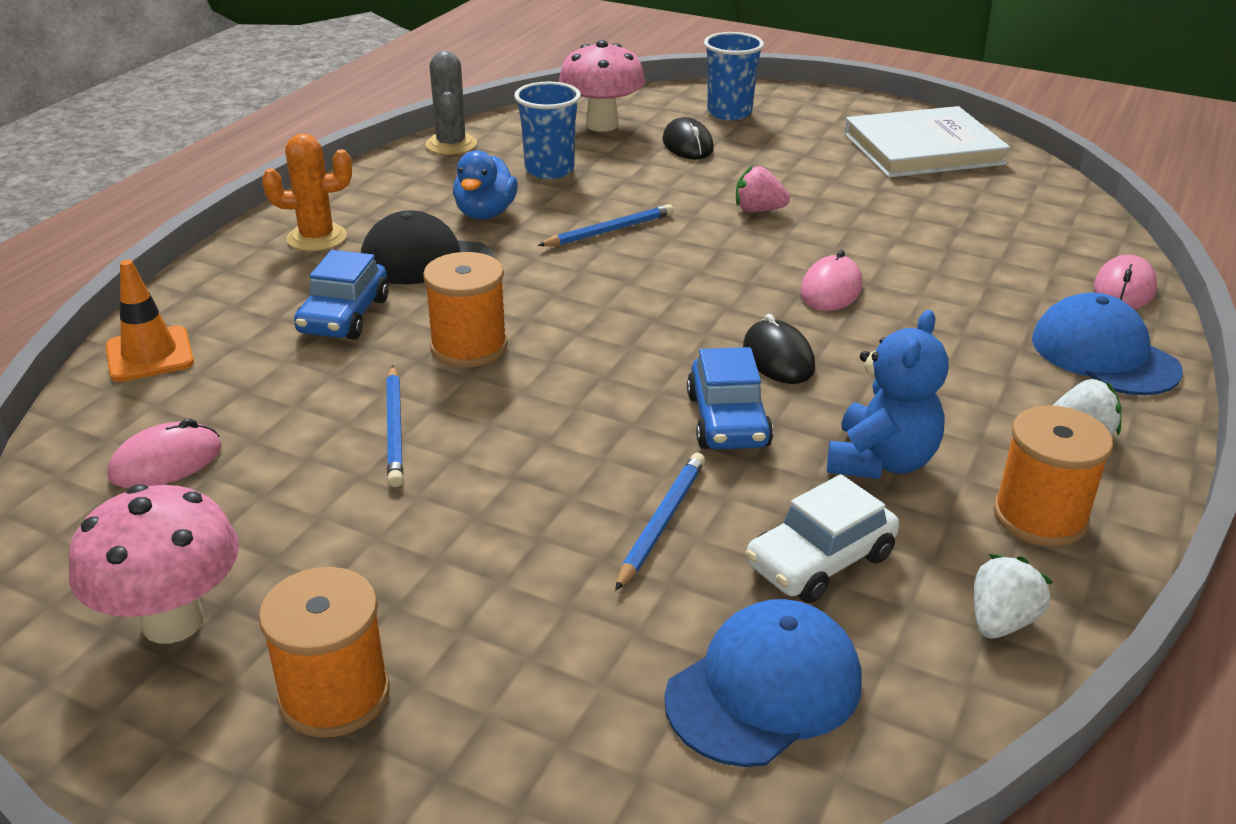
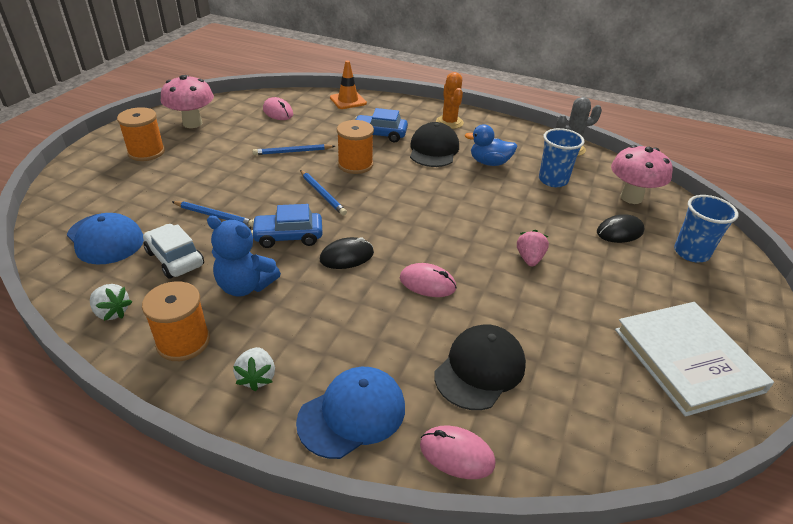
camera: 85 degrees right, 5 degrees up
blue pencil [537,204,674,246] -> blue pencil moved to [300,170,347,216]
none -> black cap [434,324,526,410]

